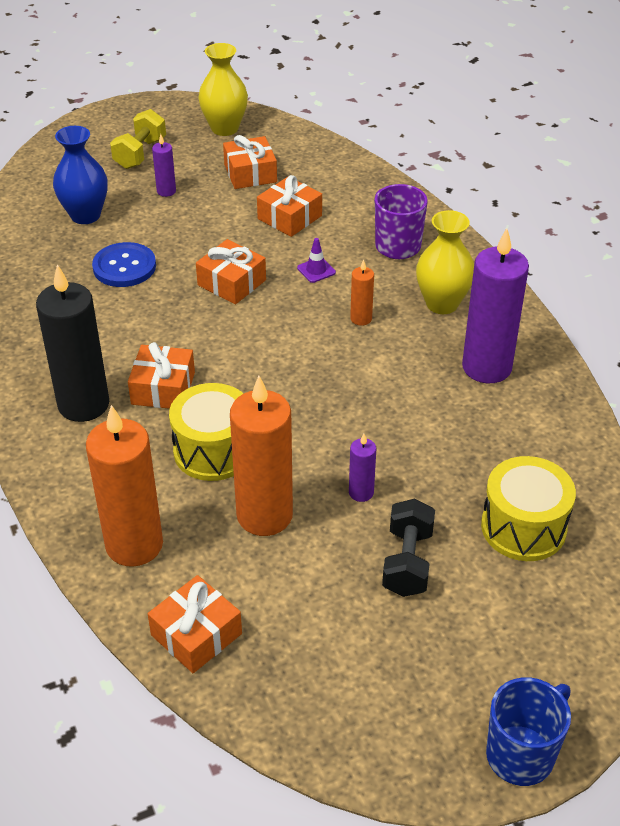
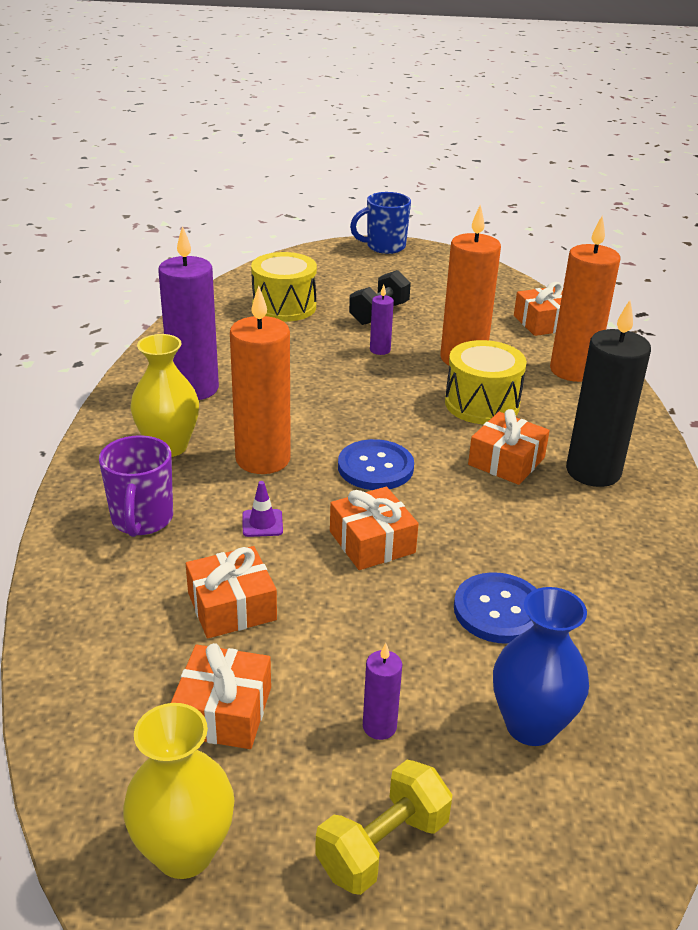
camera: 155 degrees left, 10 degrees down
orange candle [350,260,374,326] -> orange candle [230,286,291,474], size x2.20
none -> blue button [338,439,414,490]

